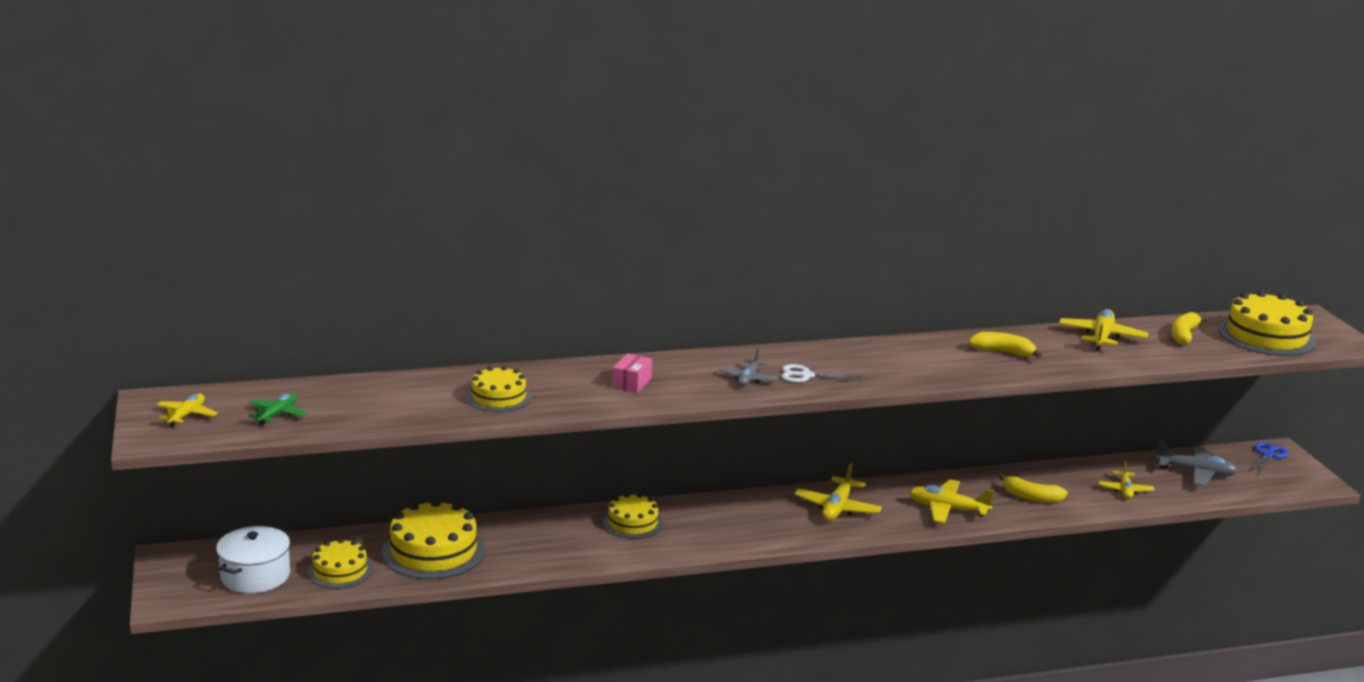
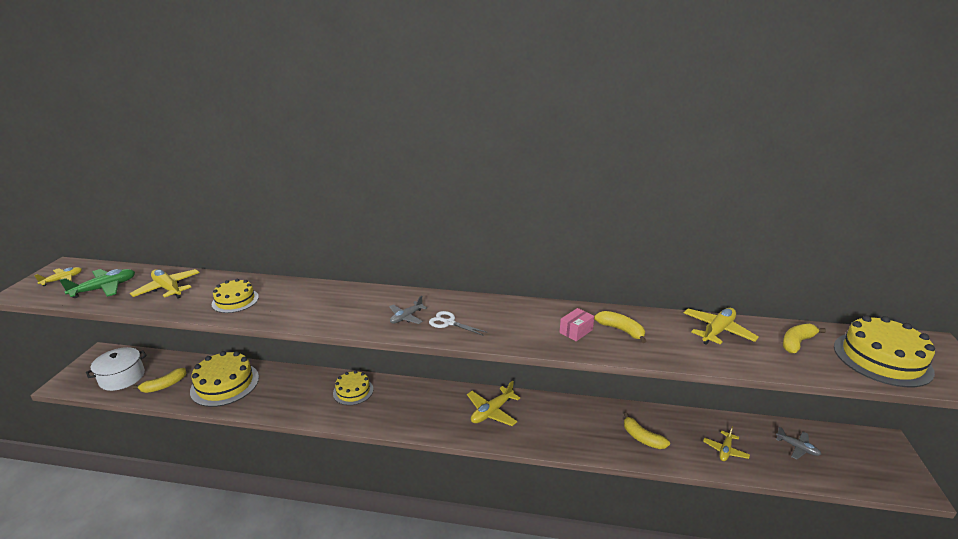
camera: 25 degrees right, 5 degrees up
green plane [248,393,307,425] -> green plane [60,269,135,298], size x1.56
yellow cake [308,538,373,589] -> yellow banana [133,368,186,393]
pink box [612,353,652,393] -> pink box moved to [559,308,594,341]
yellow plane [909,479,994,523] -> yellow plane moved to [130,269,200,298]
grey plane [1156,441,1238,486] -> grey plane [776,427,821,460], size x0.64
blue scissors [1251,442,1288,473] -> none

